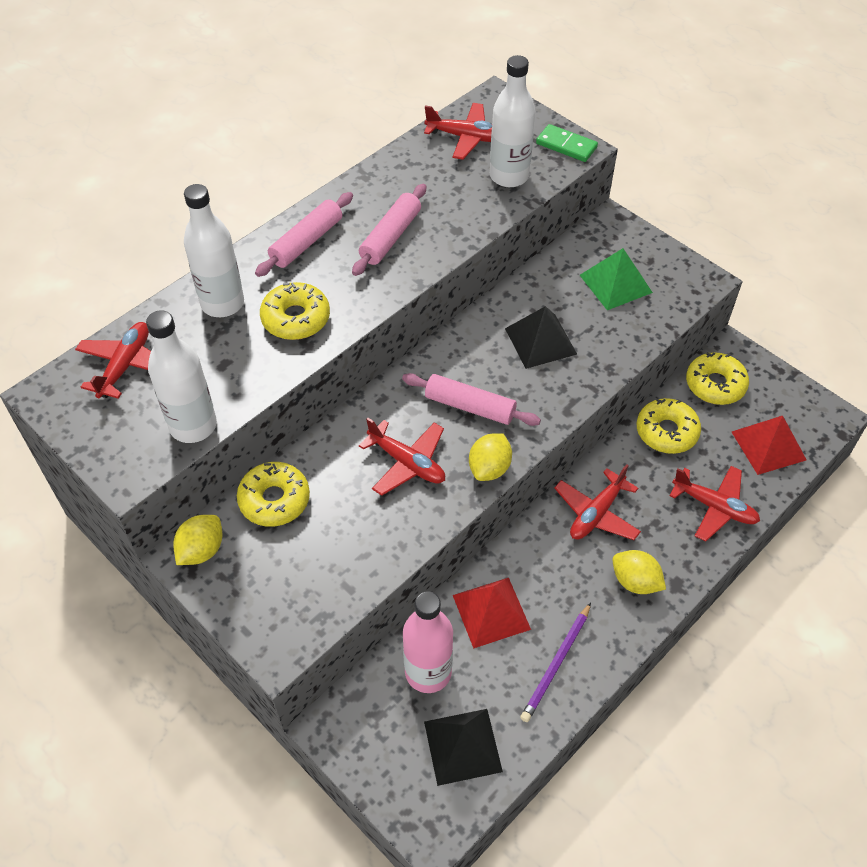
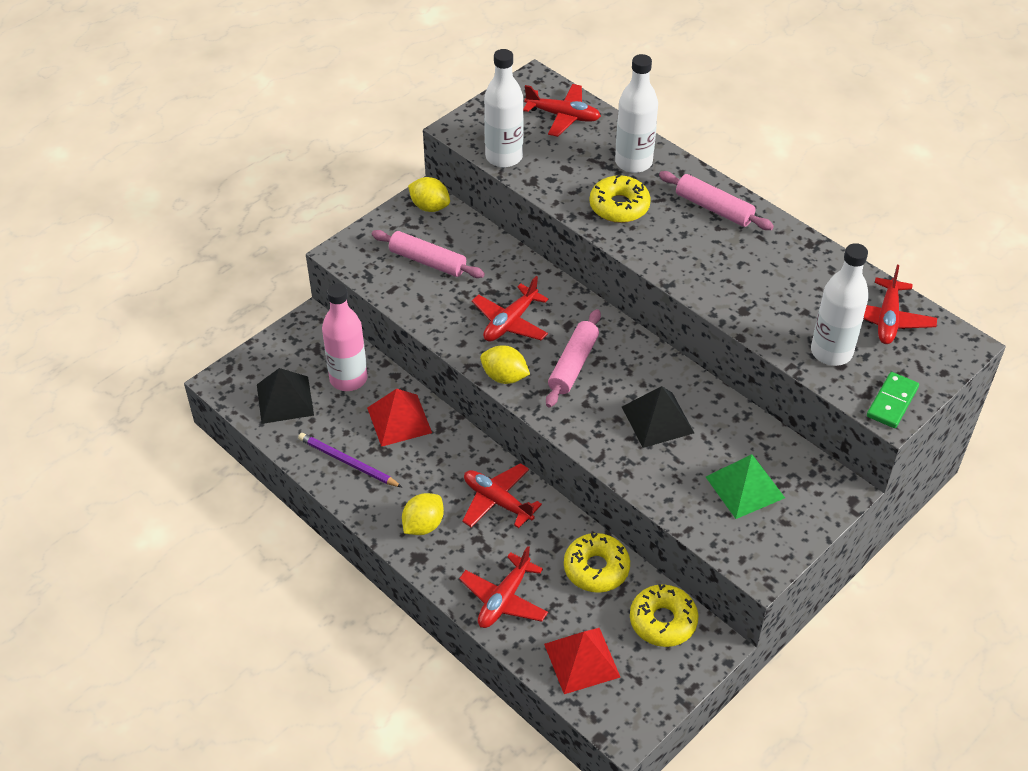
camera: 90 degrees right, 5 degrees down
yellow donut [237,462,310,527] -> none
pink rolling pin [352,184,426,276] -> pink rolling pin moved to [372,230,485,278]

